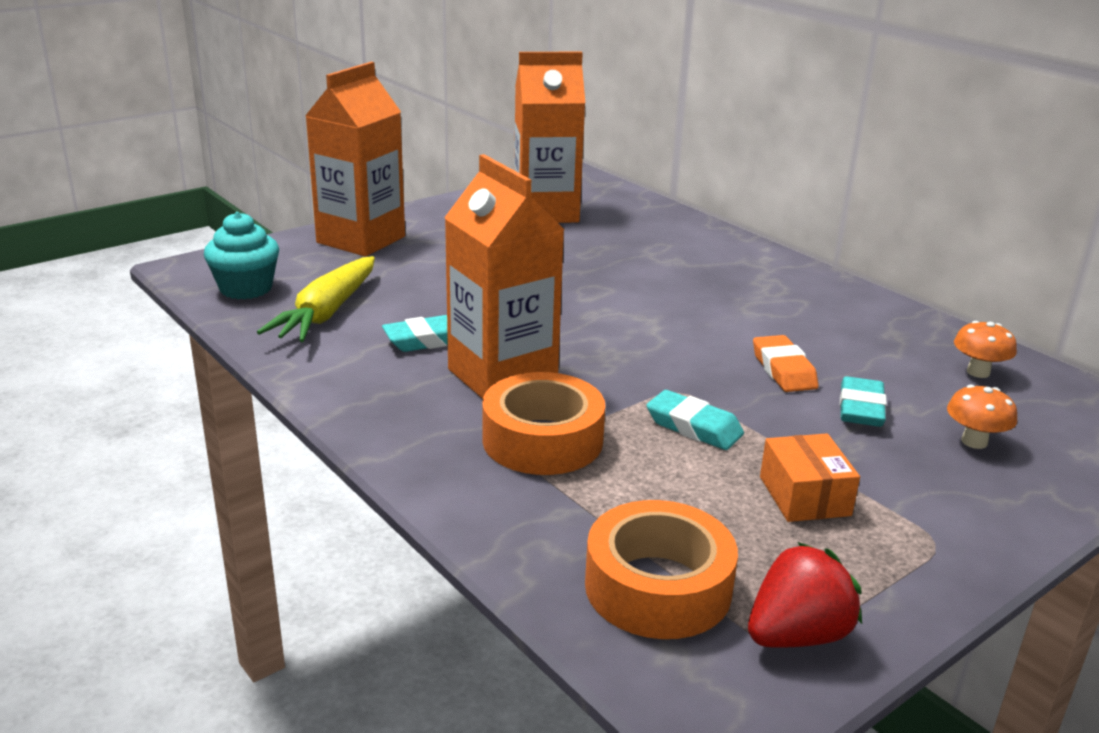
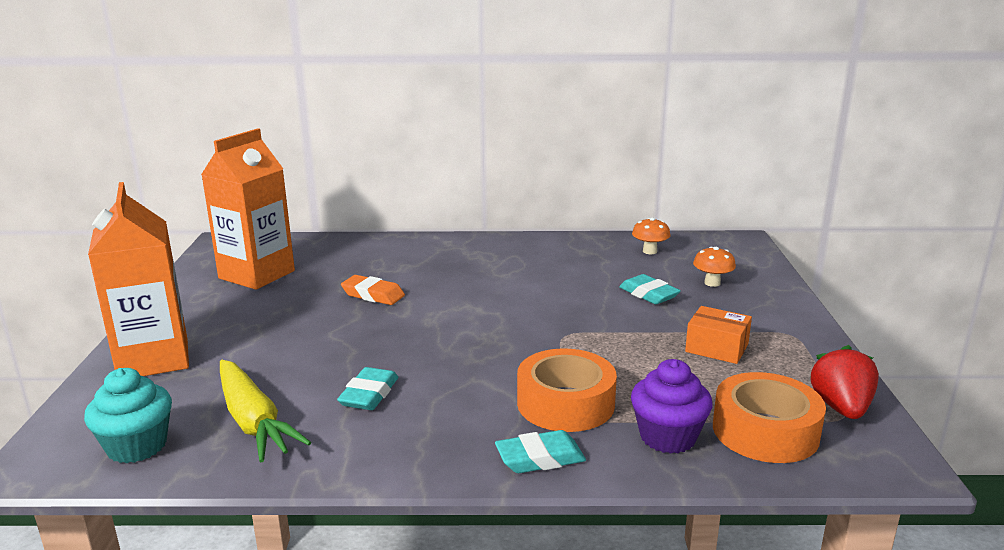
camera: 50 degrees left, 5 degrees down
orange carton [444,154,564,399] -> none
turquoise eraser [646,390,744,450] -> turquoise eraser moved to [495,430,586,473]
orange eraser [753,335,819,392] -> orange eraser moved to [341,275,405,305]
none -> purple cupcake [631,359,713,454]

